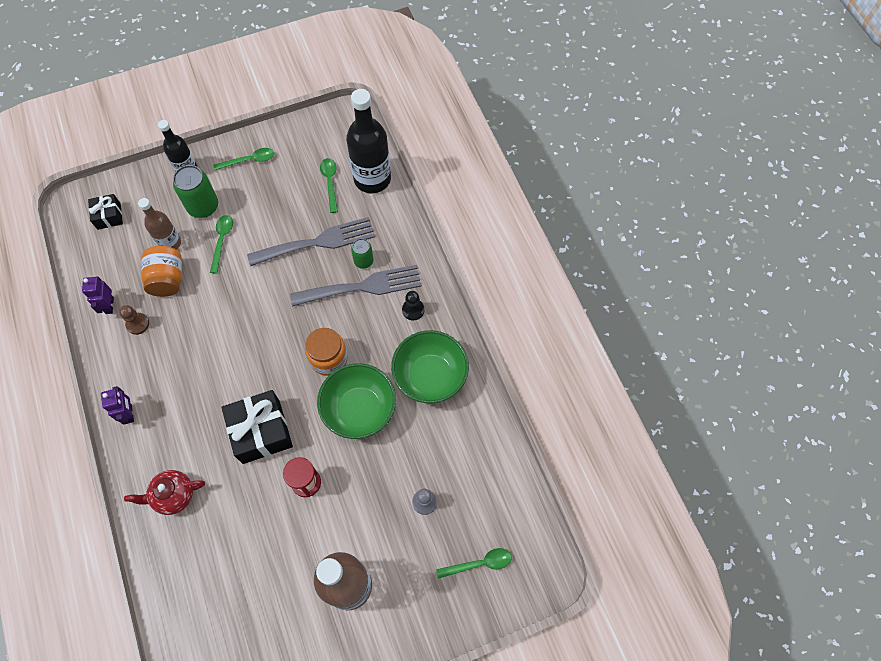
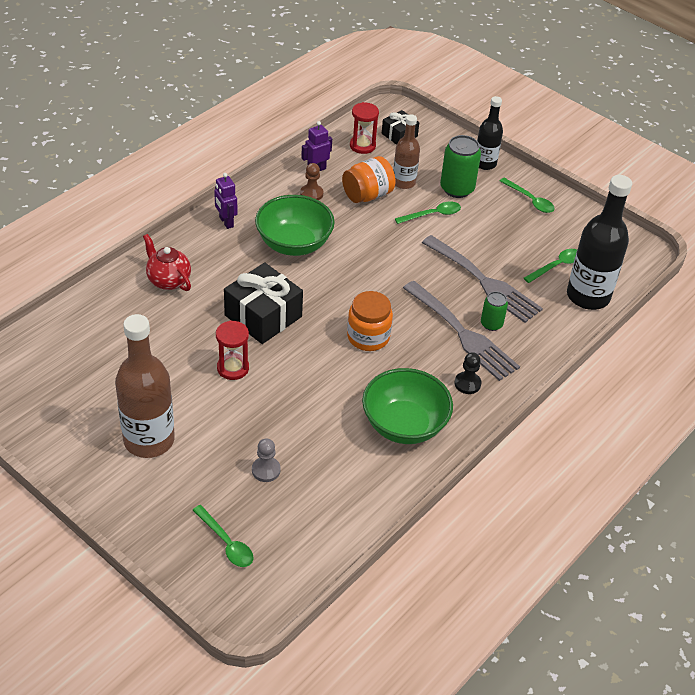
camera: 60 degrees right, 20 degrees down
purple robot [101,386,134,425] -> purple robot turned 105 degrees clockwise [214,173,238,229]
green bowl [317,363,396,439] -> green bowl moved to [255,195,335,256]
none -> red hourglass [350,102,379,154]

